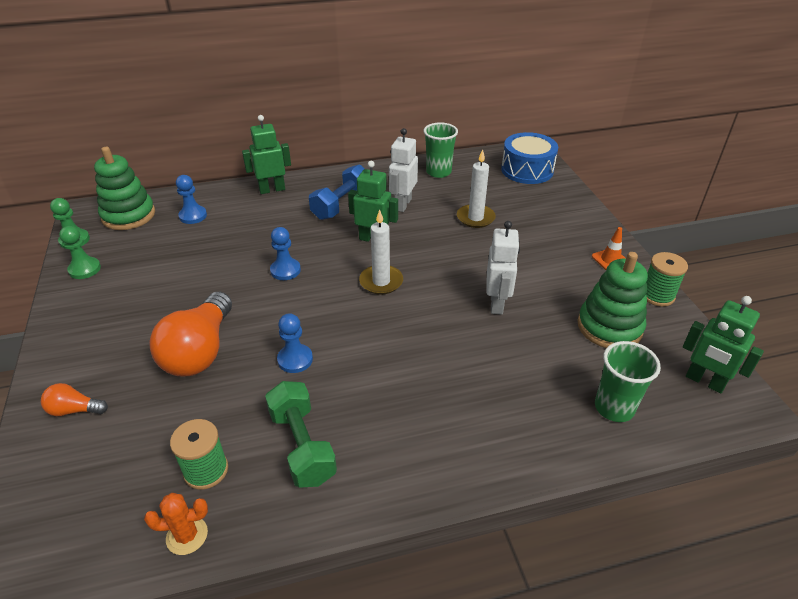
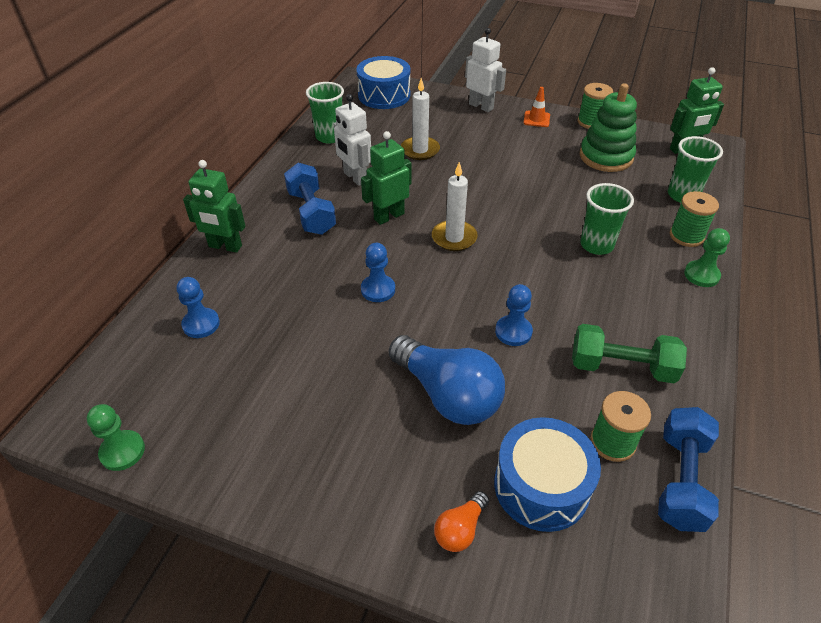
camera: 55 degrees left, 5 degrees up
green pawn [59,226,101,279] -> green pawn moved to [684,228,730,287]
green stacking toy [94,147,155,230] -> none
orange cactus [144,493,208,555] -> blue dumbbell [658,407,719,532]
orange light bulb [149,292,232,376] -> blue light bulb [389,335,505,425]
green robot [242,115,291,194] -> green robot turned 90 degrees counterclockwise [183,160,246,253]
white robot [487,221,520,315] -> white robot moved to [465,28,506,112]
none -> blue drum [494,417,601,532]
none -> green cup [580,183,634,255]
none -> green spool [670,191,719,247]

